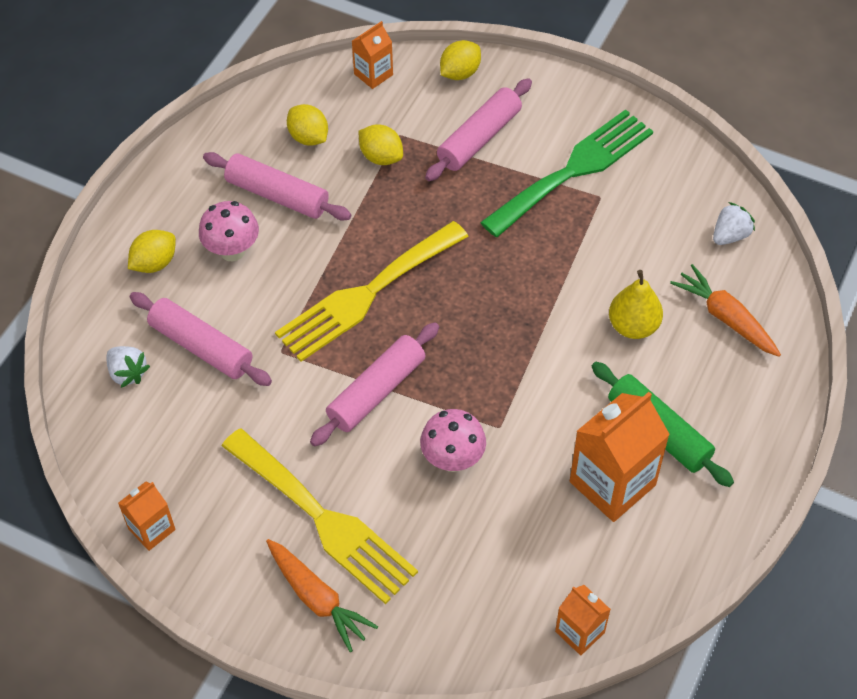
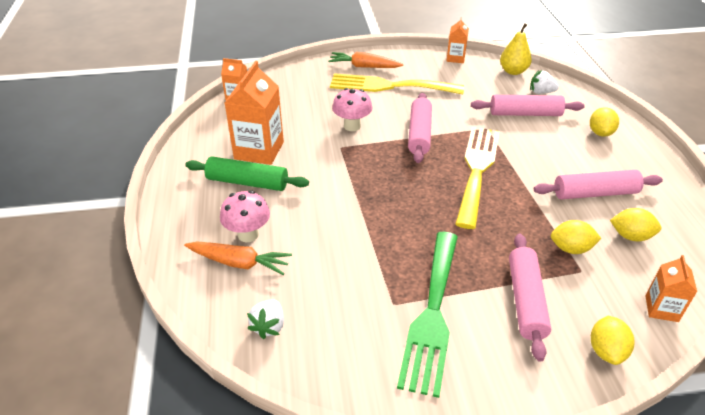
camera: 145 degrees right, 15 degrees down
pink mushroom [199,201,259,262] -> pink mushroom moved to [220,190,270,242]
yellow pear [609,270,663,339] -> yellow pear moved to [500,23,532,75]

